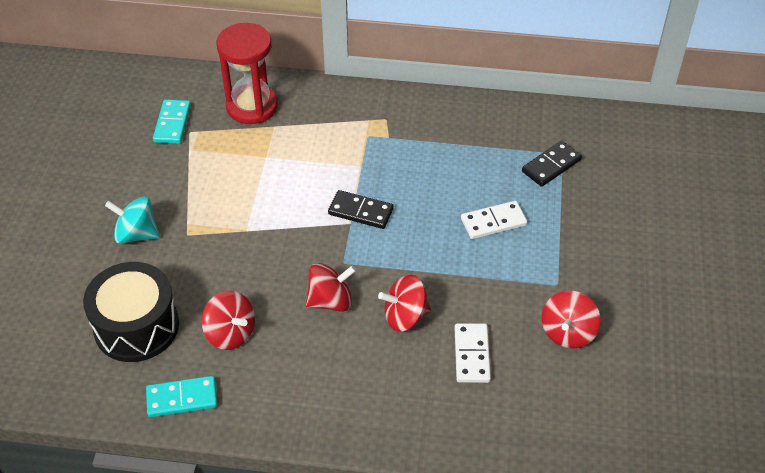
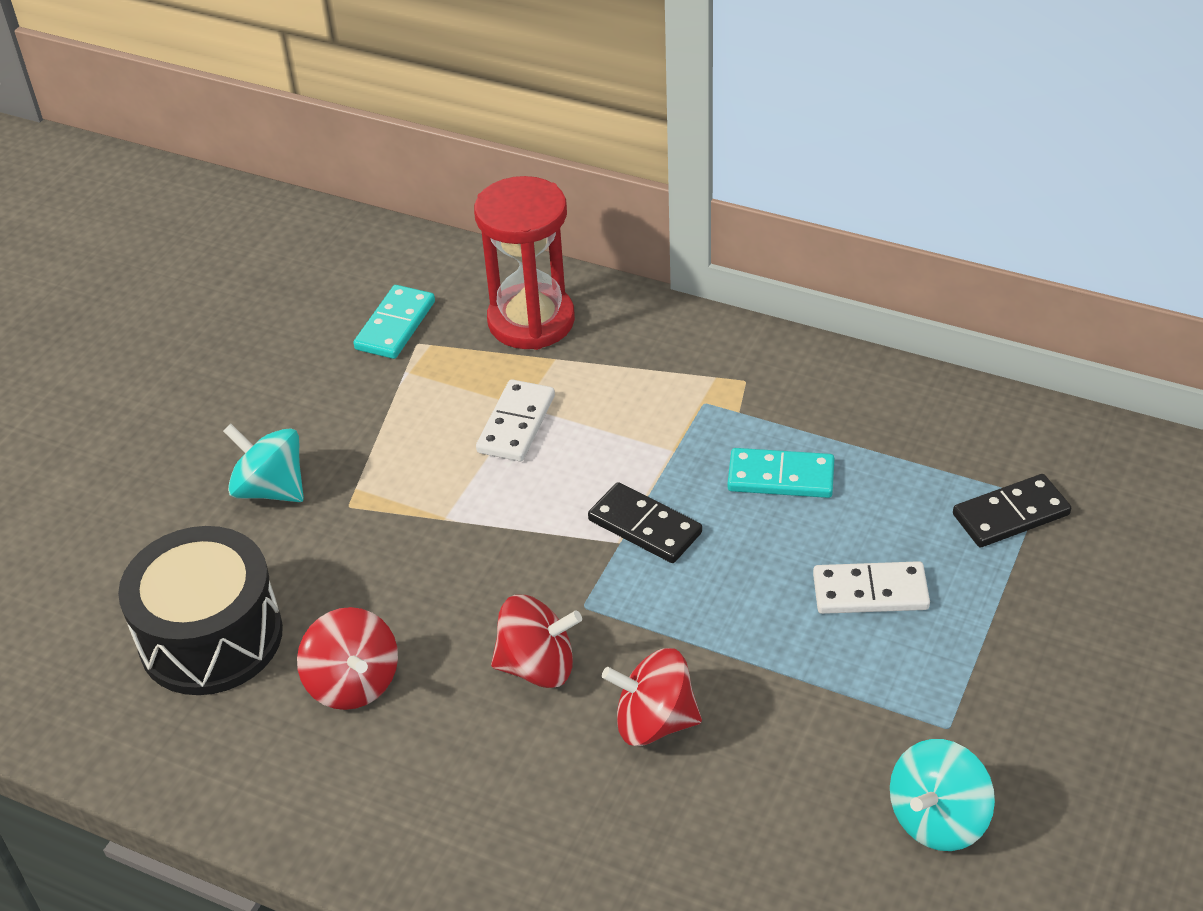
camera: 20 degrees right, 5 degrees down
turquoise domino [146,376,217,417] -> turquoise domino moved to [727,448,835,498]
white domino [455,323,491,383] -> white domino moved to [476,379,555,461]
red spinning top [542,291,601,348] -> turquoise spinning top [890,739,995,851]

